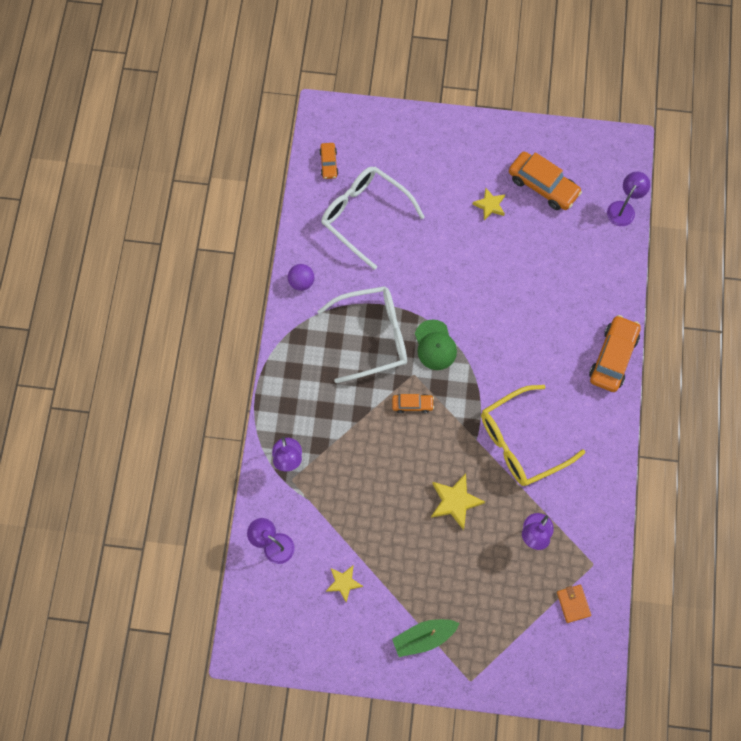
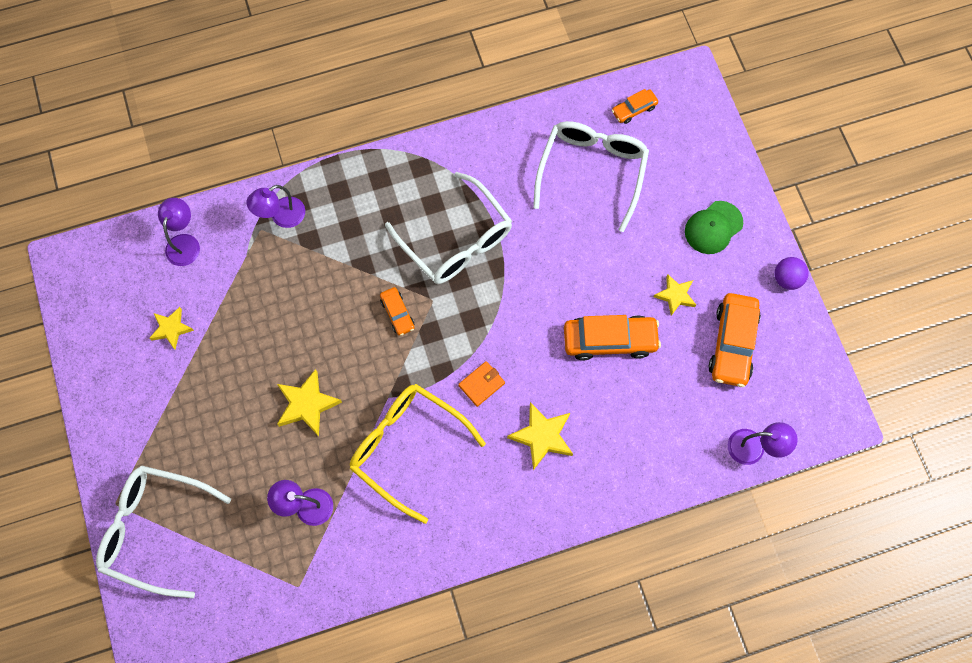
camera: 65 degrees right, 0 degrees up
purple ball [288,264,314,291] -> purple ball moved to [774,257,809,290]
green boat [392,619,460,657] -> none
green cap [415,320,457,370] -> green cap moved to [685,201,743,254]
orange wallet [557,585,591,623] -> orange wallet moved to [458,361,505,407]
orange car [589,315,641,392] -> orange car moved to [564,315,661,361]
none -> white glasses [96,465,231,598]
none -> yellow star [507,402,573,470]

